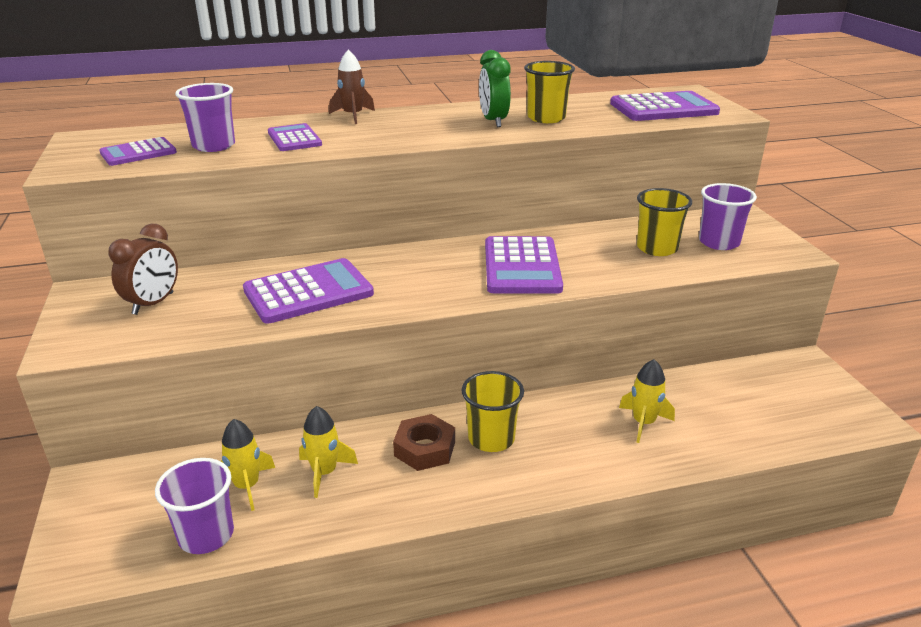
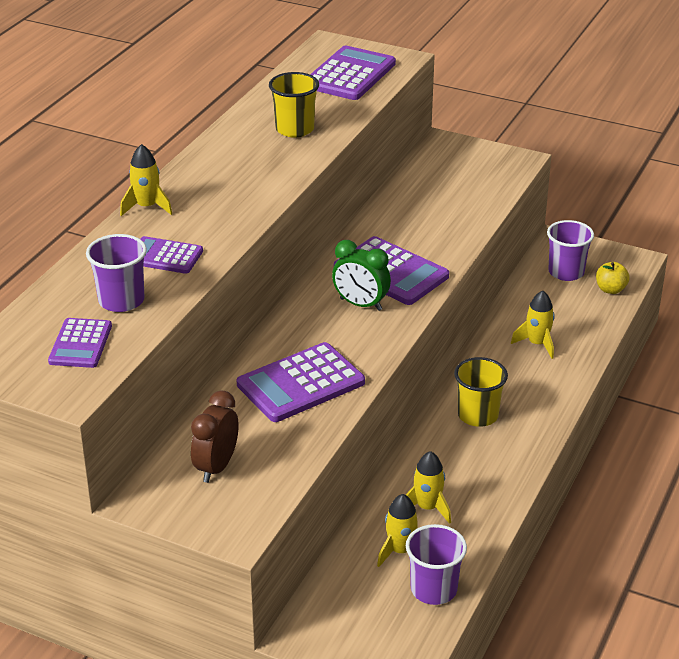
camera: 50 degrees left, 5 degrees up
brown clock [109,224,178,315] -> brown clock turned 135 degrees counterclockwise [191,391,239,483]
purple calculator [243,258,374,324] -> purple calculator turned 135 degrees counterclockwise [237,342,365,422]
brown rocket [329,49,375,124] -> yellow rocket [120,144,172,216]
brown nut [393,414,455,471] -> none
green clock [479,50,511,127] -> green clock moved to [332,240,391,311]
yellow cup [637,188,692,256] -> none
purple cup [699,183,757,250] -> purple cup moved to [547,220,594,281]
none -> yellow apple [596,262,630,294]

